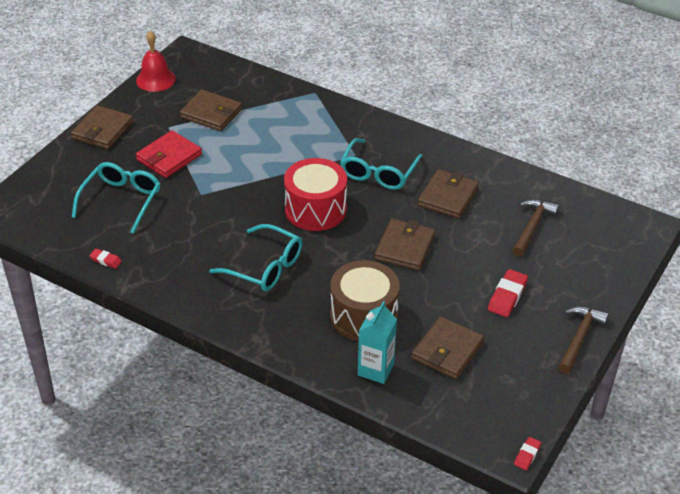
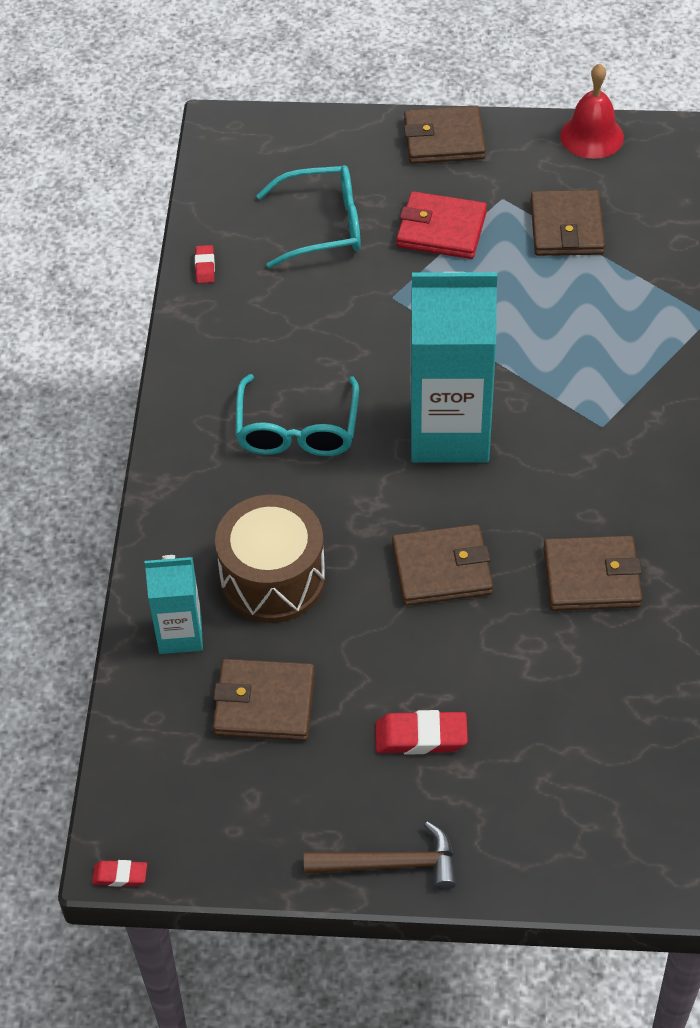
camera: 65 degrees right, 10 degrees up
red drum [284,158,347,231] -> turquoise carton [411,272,497,462]
turquoise glasses [340,138,423,190] -> none
brown hammer [512,199,559,257] -> none

